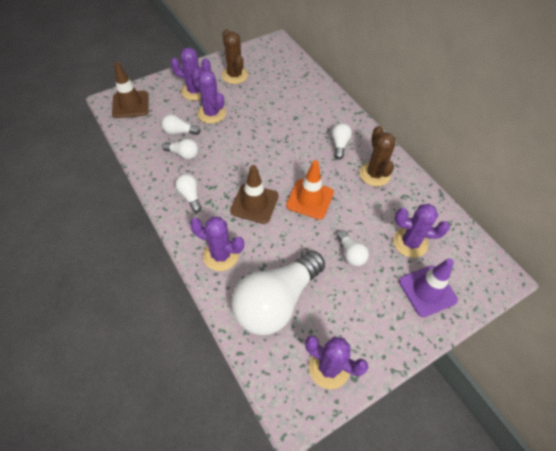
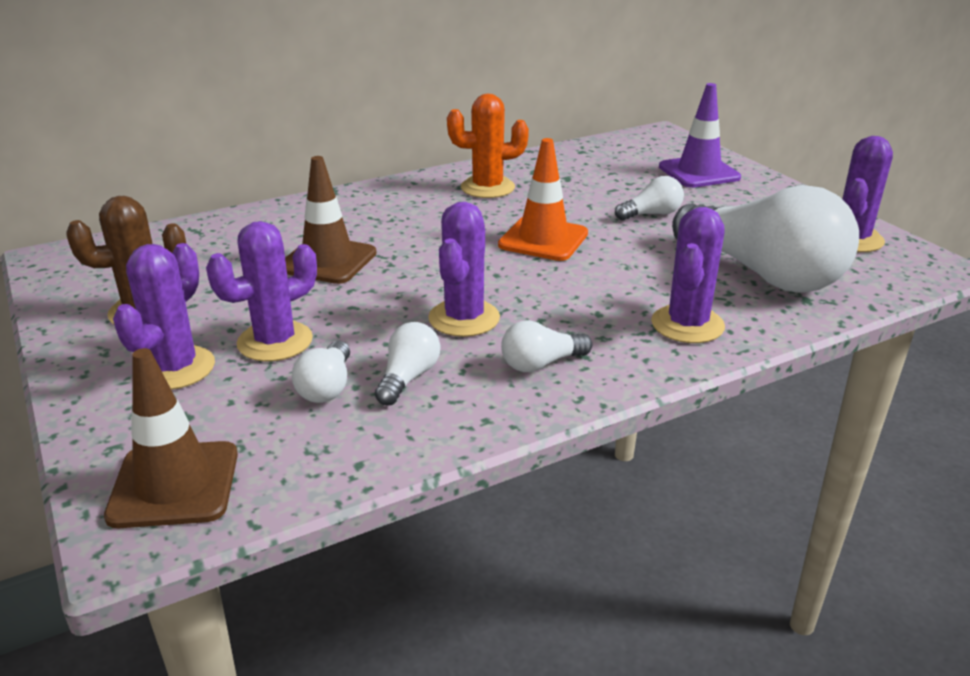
camera: 85 degrees left, 25 degrees down
brown traffic cone [230,165,279,224] -> brown traffic cone moved to [285,156,377,284]
white light bulb [332,123,352,159] -> none
brown cactus [359,126,395,186] -> orange cactus [447,94,529,198]
purple cactus [393,204,450,258] -> purple cactus moved to [428,202,500,337]

